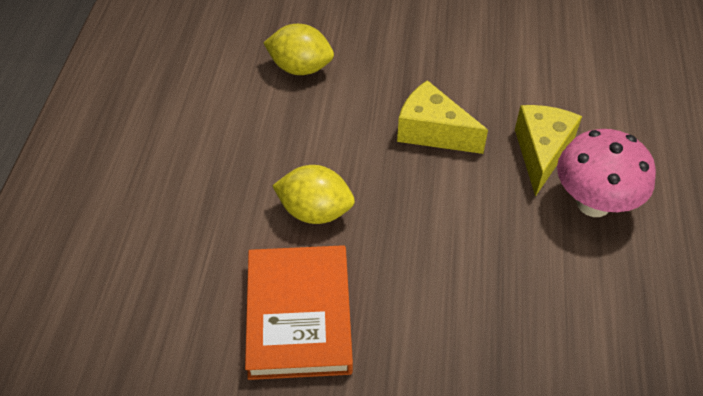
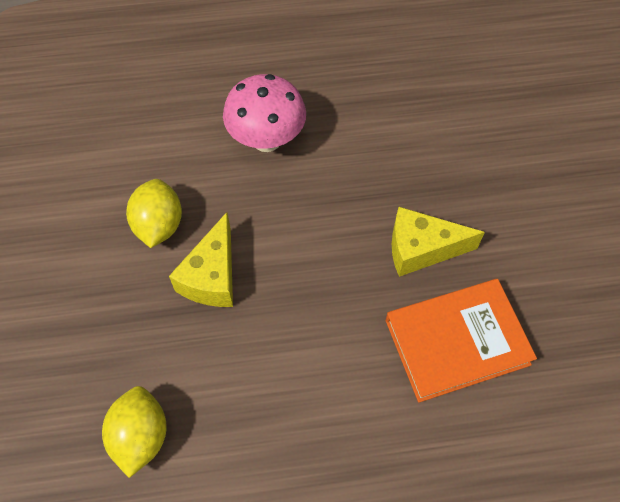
camera: 105 degrees left, 10 degrees up
yellow lemon [272,165,355,224] -> yellow lemon moved to [126,179,182,248]
yellow cheese [515,105,582,197] -> yellow cheese moved to [392,207,485,277]

